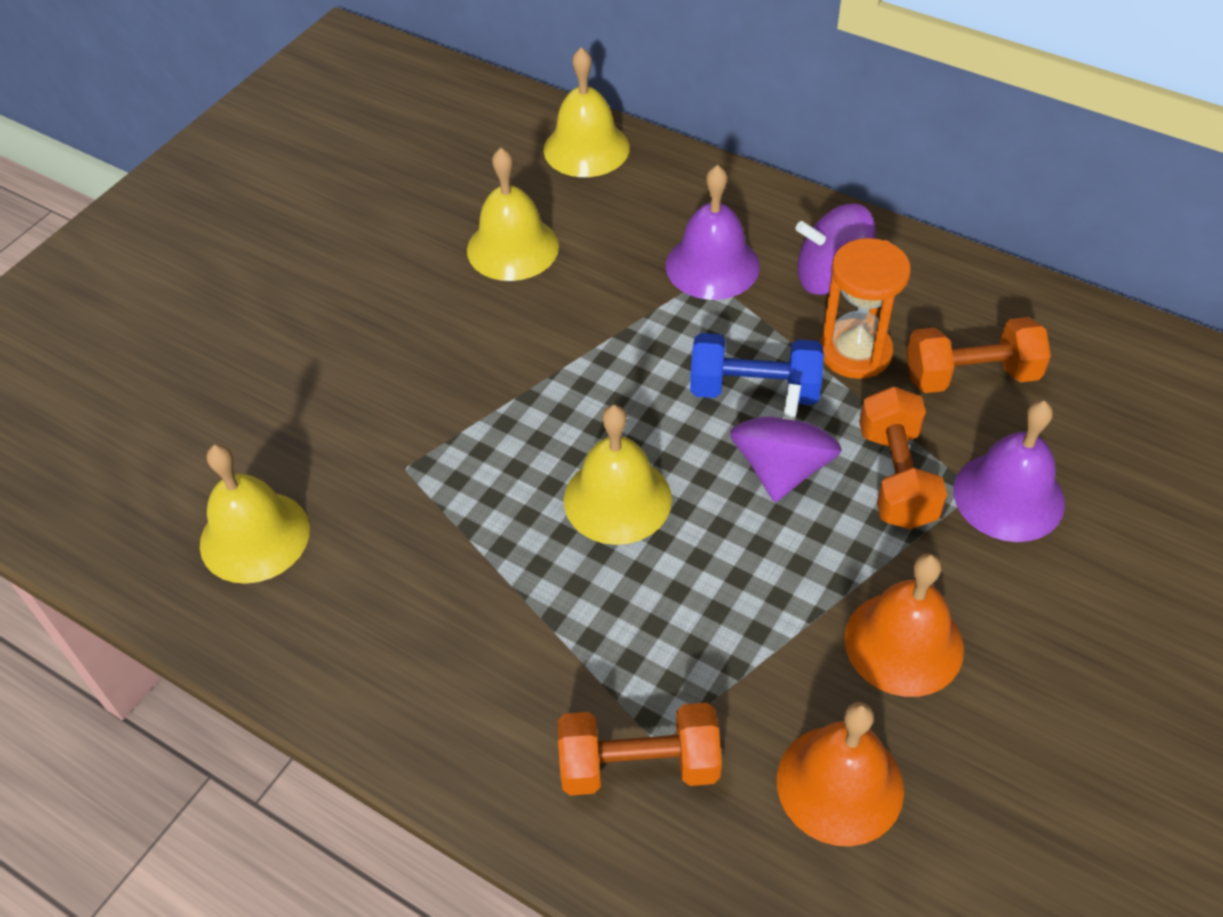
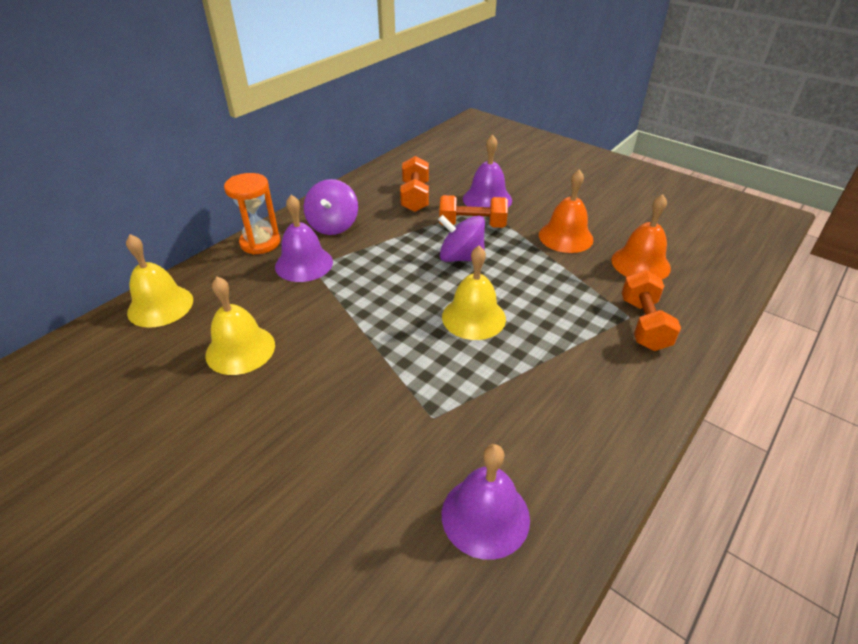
camera: 85 degrees left, 10 degrees down
yellow bell [200,444,310,584] -> purple bell [442,444,530,560]
blue dumbbell [690,333,824,405] -> none
orange hourglass [820,238,911,379] -> orange hourglass moved to [224,173,280,255]

